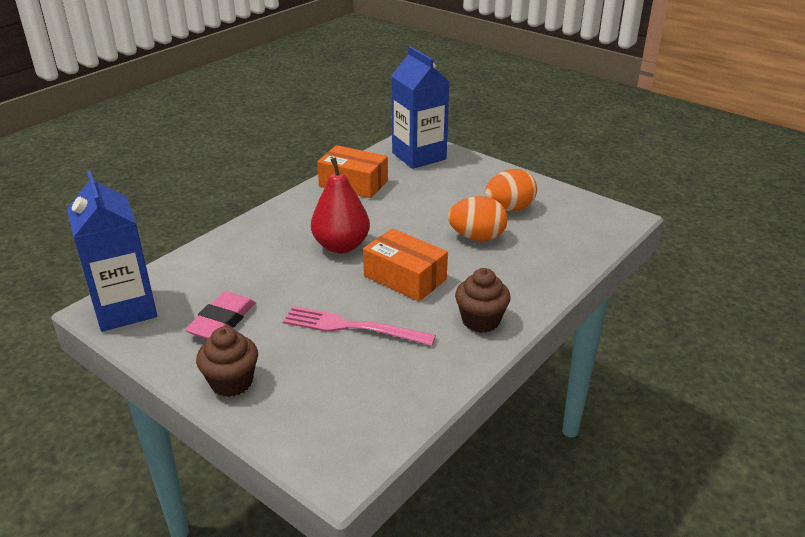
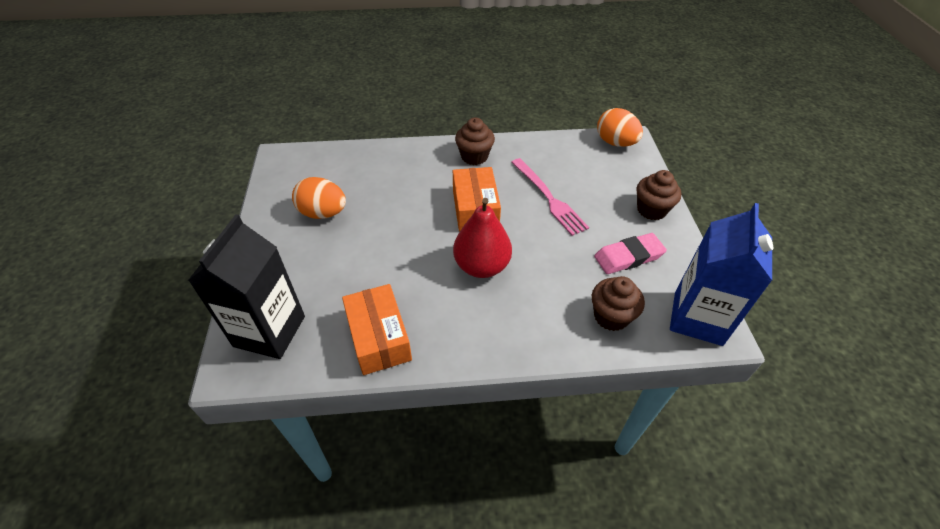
camera: 135 degrees left, 15 degrees up
blue carton [391,46,450,169] -> black carton [188,214,305,359]
orange egg [448,196,507,241] -> orange egg moved to [597,108,643,147]
none -> brown cupcake [592,276,645,331]

